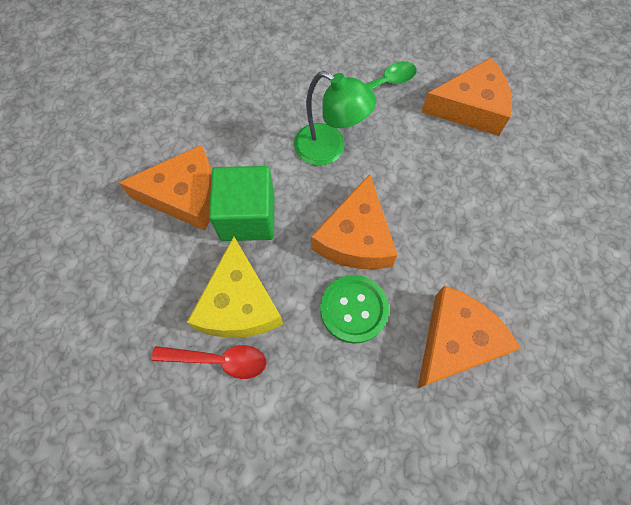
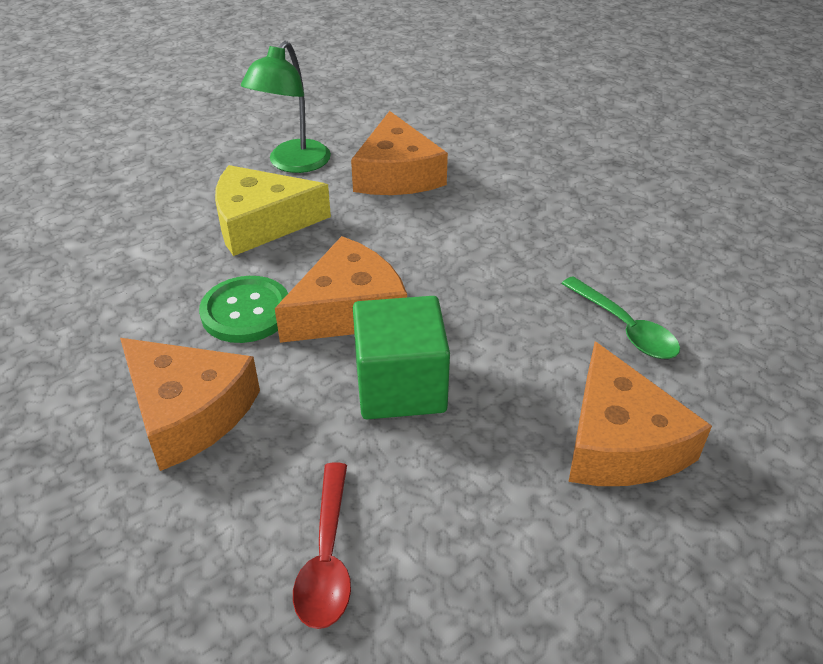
camera: 85 degrees right, 25 degrees down
red spoon [152,345,267,379] -> red spoon moved to [293,462,351,629]
green cube [209,166,274,241] -> green cube moved to [353,296,450,419]
green lamp [294,71,376,166] -> green lamp moved to [241,41,331,173]
orange cheese [311,174,398,269] -> orange cheese turned 135 degrees clockwise [275,236,407,343]

